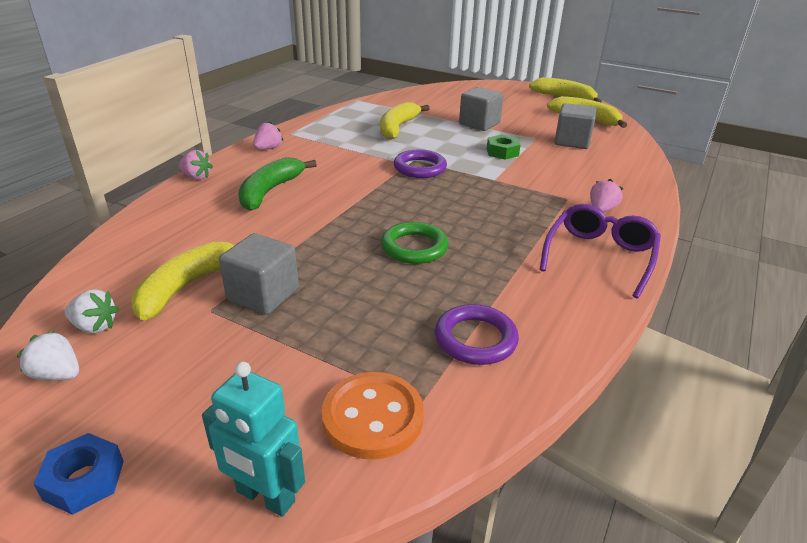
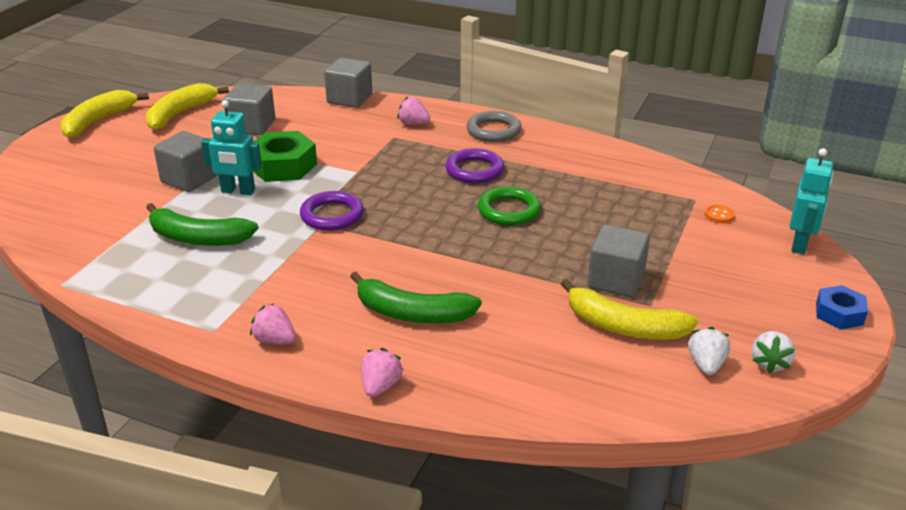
camera: 95 degrees left, 0 degrees up
orange button [322,372,424,459] -> orange button [705,205,735,223], size x0.44
yellow banana [380,102,430,140] -> green banana [146,203,259,246]
purple ring [435,304,519,365] -> purple ring moved to [445,148,504,183]
green nut [487,135,521,160] -> green nut [253,131,317,182], size x1.67
purple glasses [540,204,661,298] -> grey ring [467,111,522,142]
none -> turquoise robot [201,100,262,195]
none -> grey cube [324,58,373,108]

